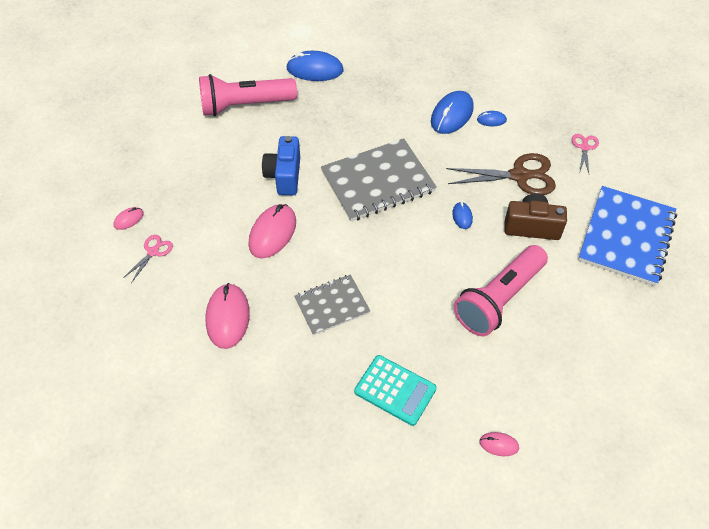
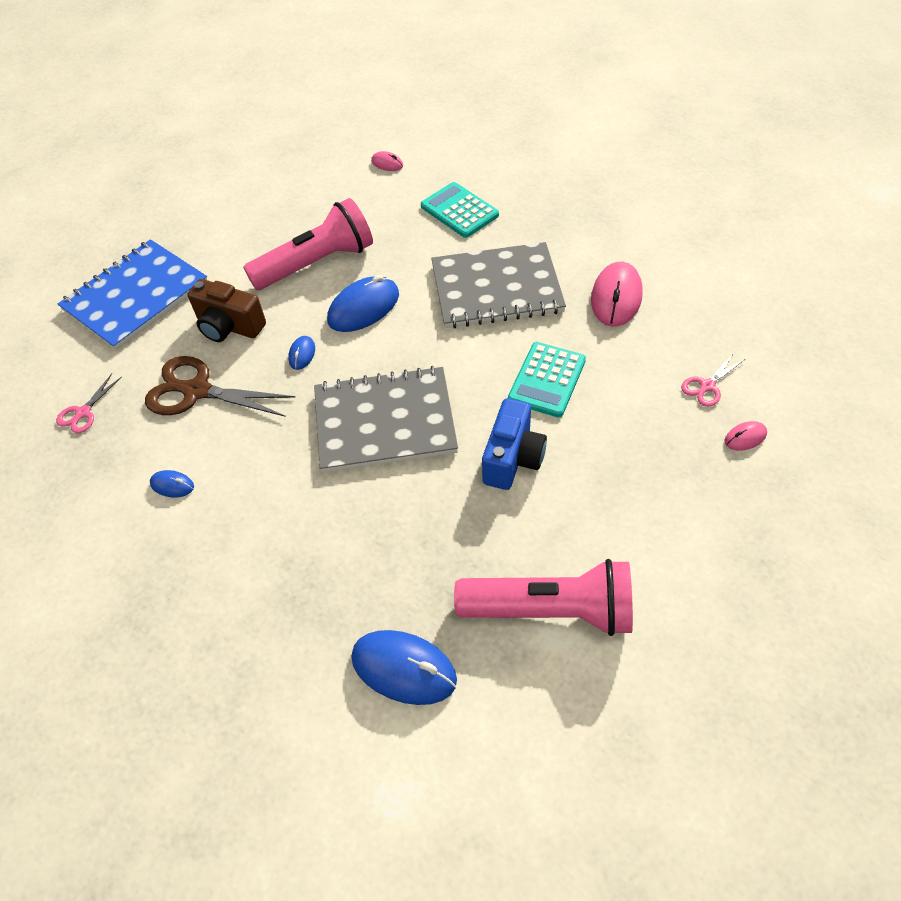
camera: 160 degrees left, 0 degrees up
pink mouse [248,204,296,259] -> turquoise calculator [508,342,586,417]
grey notebook [295,274,370,335] -> grey notebook [431,242,566,328], size x1.69
blue mouse [431,91,474,134] -> blue mouse moved to [327,275,399,332]

